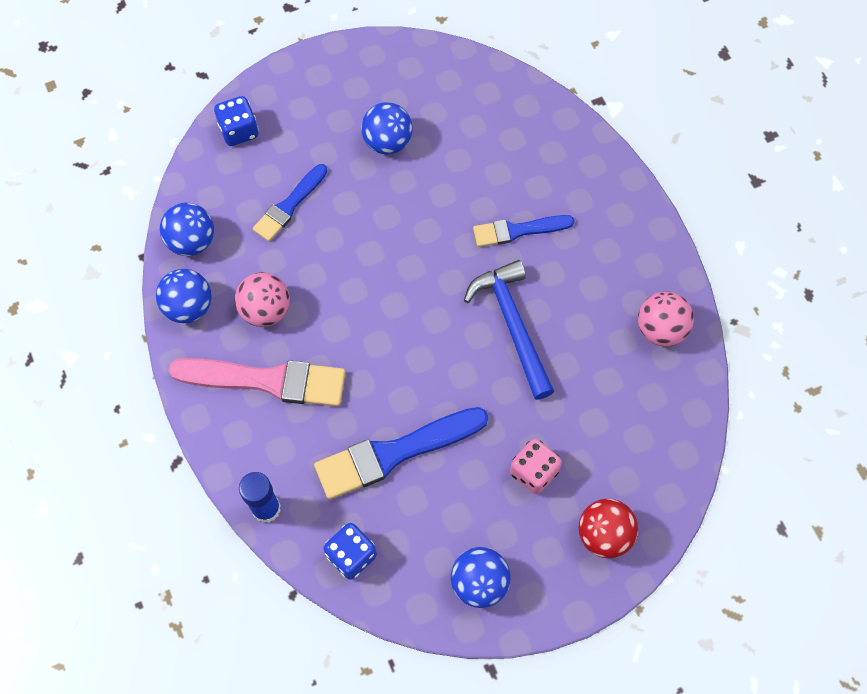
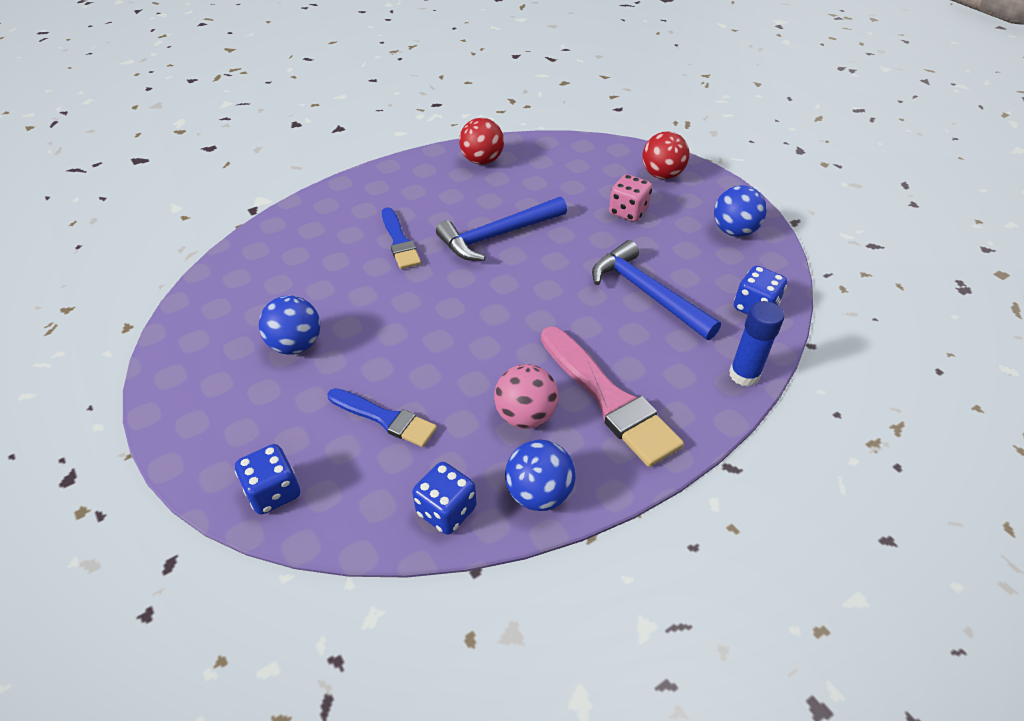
camera: 100 degrees left, 20 degrees down
blue ball [160,203,214,256] -> blue dice [412,462,476,535]
pink brush [169,358,346,407] -> pink brush turned 150 degrees clockwise [541,327,684,467]
blue brush [314,407,488,500] -> blue hammer [592,240,721,340]
pink ball [638,291,694,347] -> red ball [459,118,504,165]

